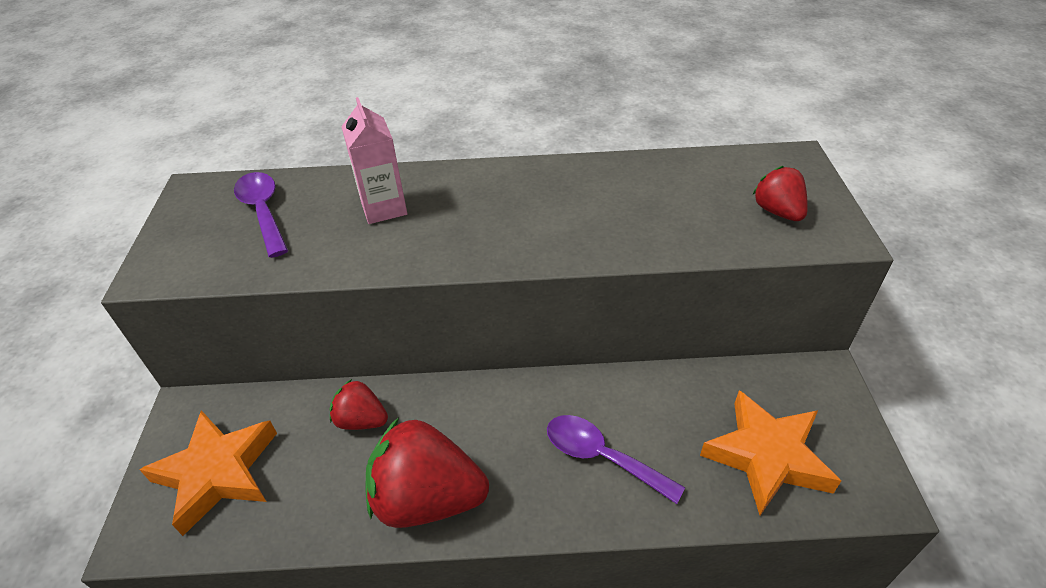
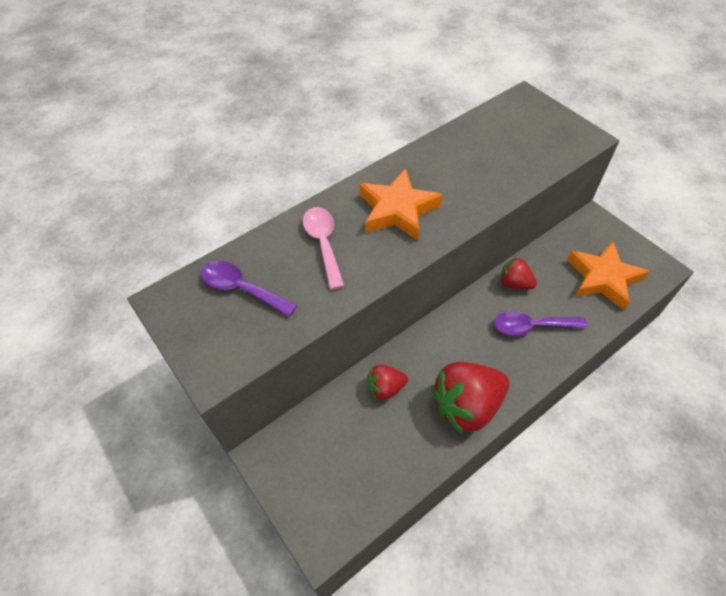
camera: 35 degrees left, 10 degrees up
orange star [139,410,277,536] -> orange star moved to [359,168,443,241]
pink carton [341,97,407,224] -> pink spoon [303,207,344,290]
red strawberry [752,166,808,221] -> red strawberry moved to [500,257,537,290]

